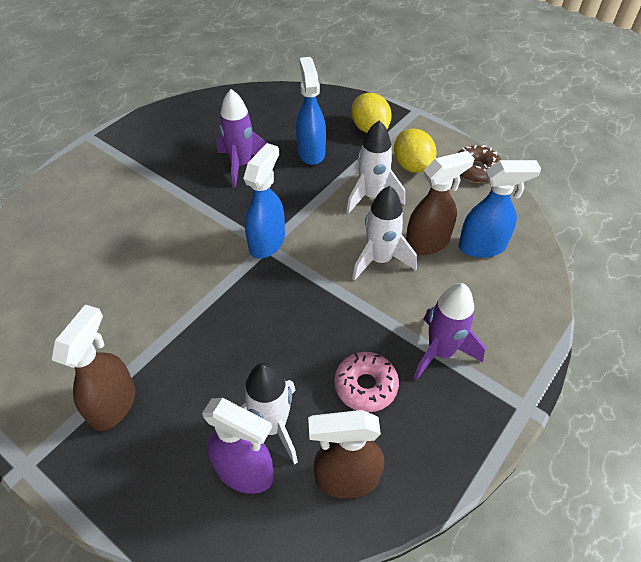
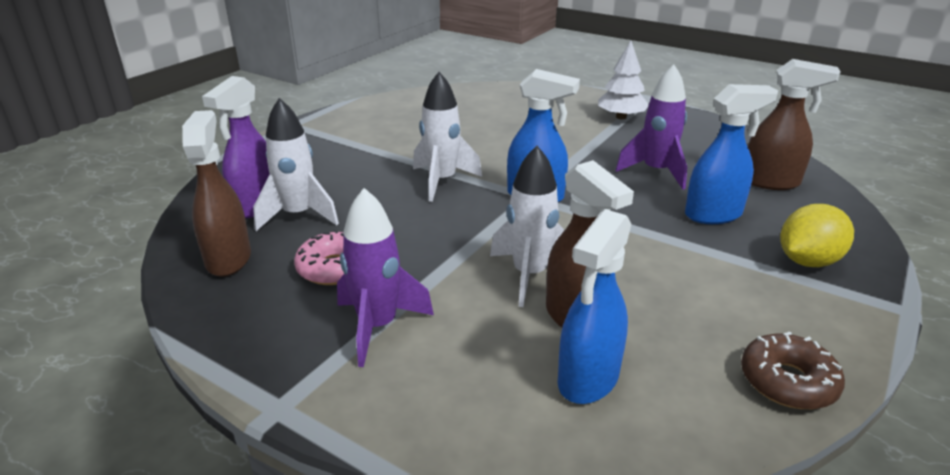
camera: 85 degrees right, 20 degrees down
brown spray bottle [52,304,136,431] -> brown spray bottle moved to [748,59,841,190]
white rocket [346,120,405,214] -> white rocket moved to [413,72,482,202]
yellow lemon [394,129,437,173] -> none
blue spray bottle [459,160,541,258] -> blue spray bottle turned 45 degrees clockwise [558,209,631,404]
none -> white tree [598,41,649,119]

